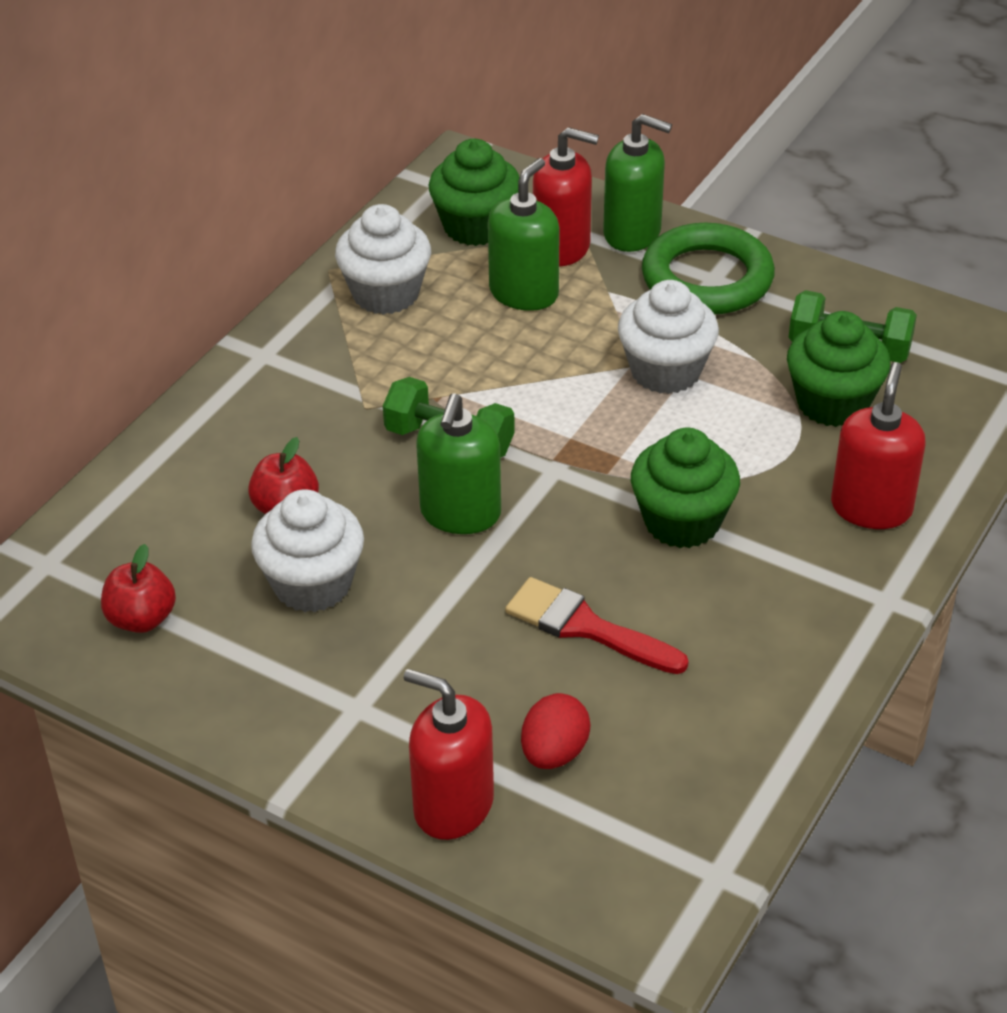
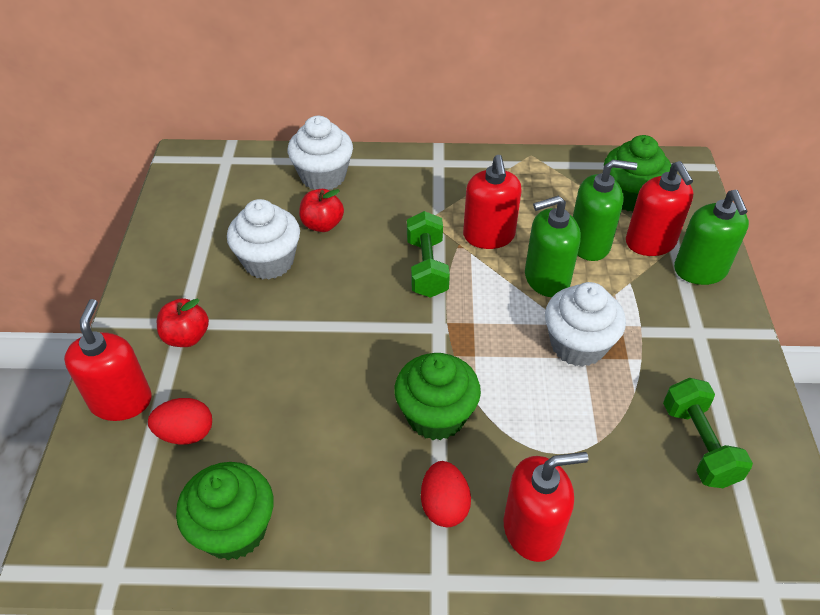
camera: 60 degrees right, 5 degrees up
red apple [101,544,176,633] -> red apple moved to [157,298,209,347]
white cupcake [335,204,431,315] -> white cupcake moved to [288,116,353,190]
green soap dispenser [416,393,501,534] -> green soap dispenser moved to [525,195,581,297]
red brush [505,577,689,674] -> none
green ring [642,223,775,314] -> none
green cupcake [787,311,891,427] -> green cupcake moved to [176,462,274,560]
none -> red egg [421,461,471,527]
none -> red soap dispenser [463,155,522,249]

